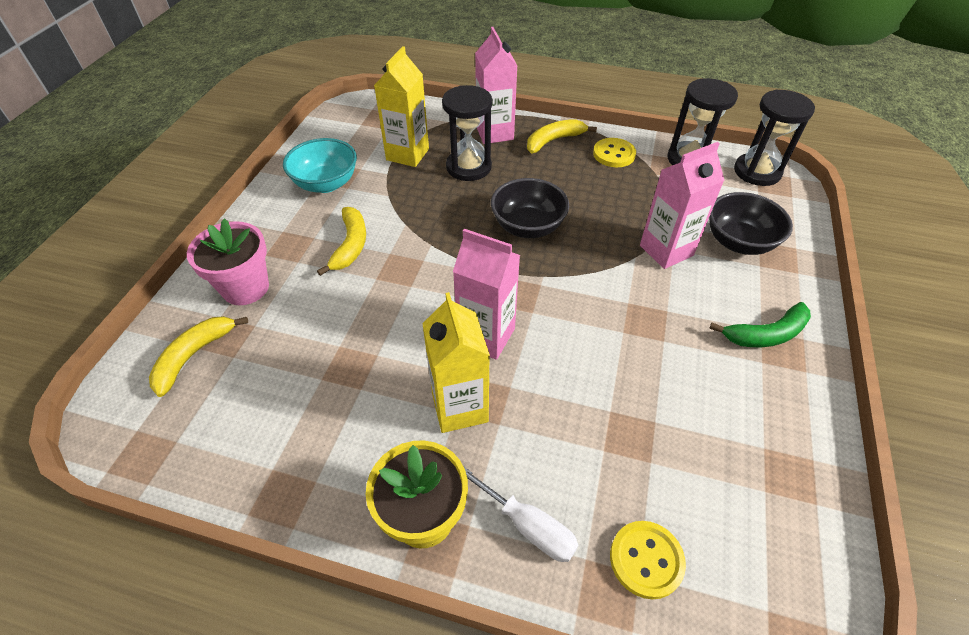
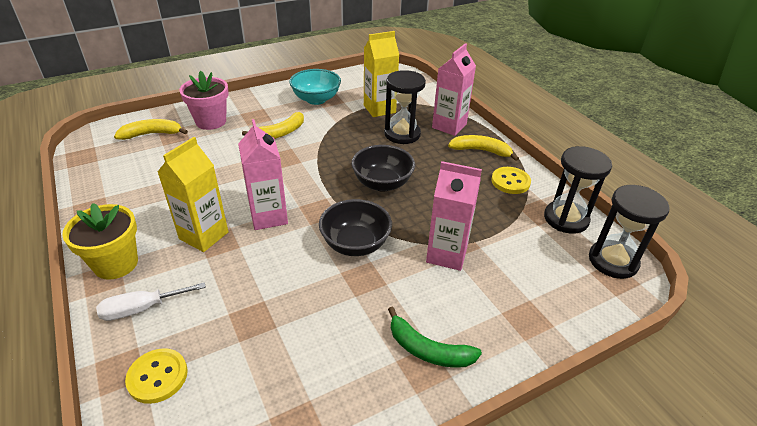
camera: 45 degrees right, 10 degrees down
white screwdriver [463,466,579,562] -> white screwdriver turned 75 degrees clockwise [96,282,206,321]
black bowl [709,192,793,255] -> black bowl moved to [319,199,392,256]

